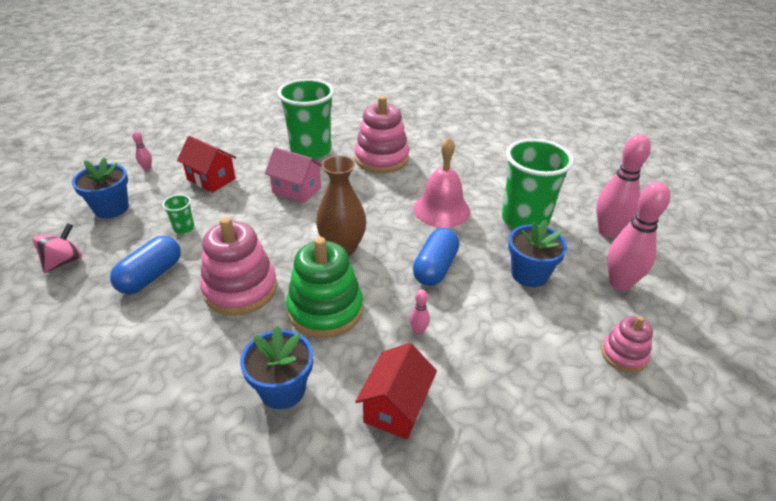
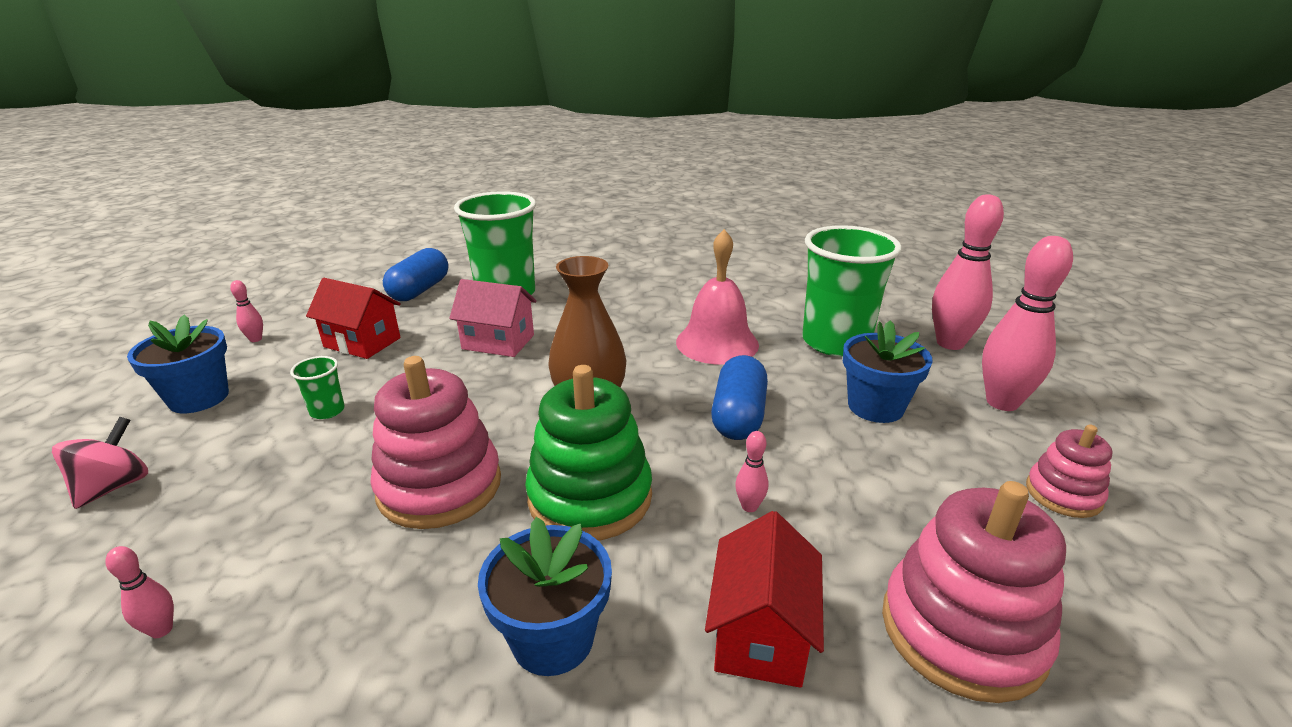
camera: 10 degrees left, 10 degrees down
blue capsule [110,236,181,294] -> blue capsule moved to [383,248,448,301]
pink stacking toy [355,96,409,173] -> pink stacking toy moved to [882,481,1066,703]
none -> pink bowling pin [105,546,174,638]

